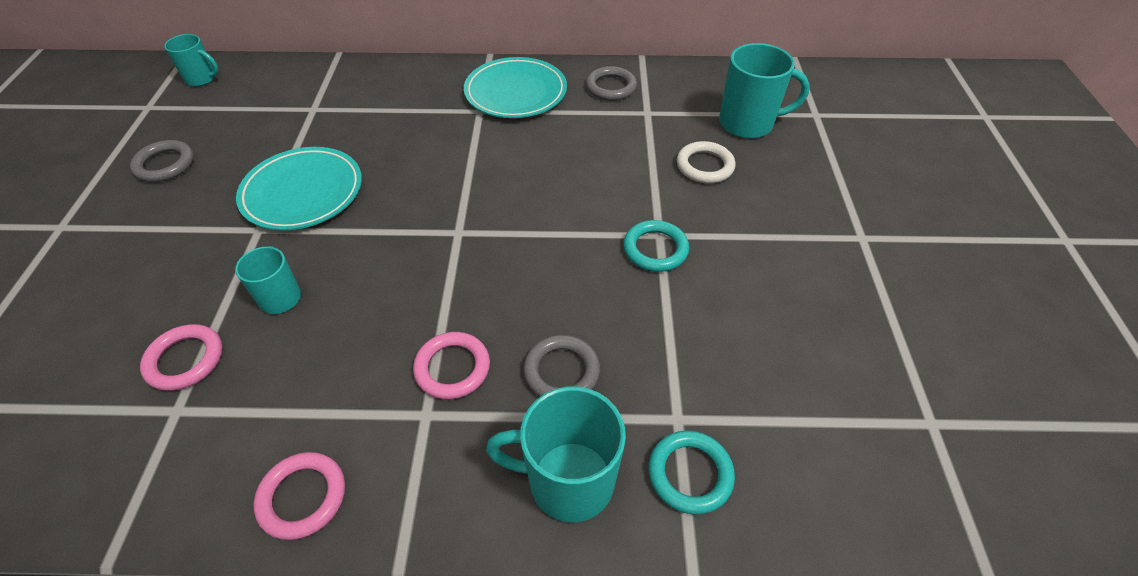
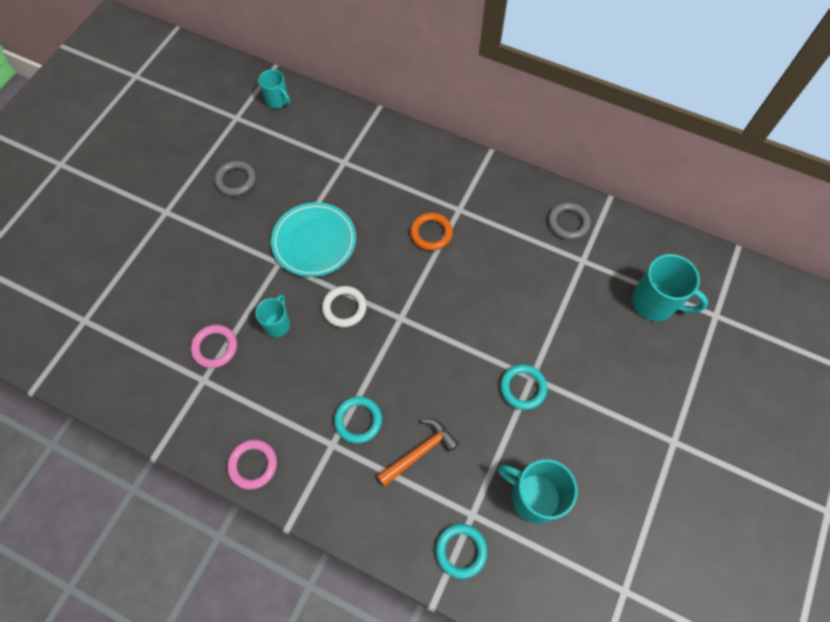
camera: 25 degrees right, 15 degrees up
pink ring [413,332,490,399] -> turquoise ring [334,396,382,444]
turquoise plate [464,57,567,118] -> none
turquoise mug [486,386,626,522] -> turquoise mug moved to [498,459,578,524]
grey ring [523,335,600,397] -> orange hammer [377,419,459,486]
white ring [677,141,736,183] -> white ring moved to [322,286,367,327]
none -> orange ring [410,213,453,251]

